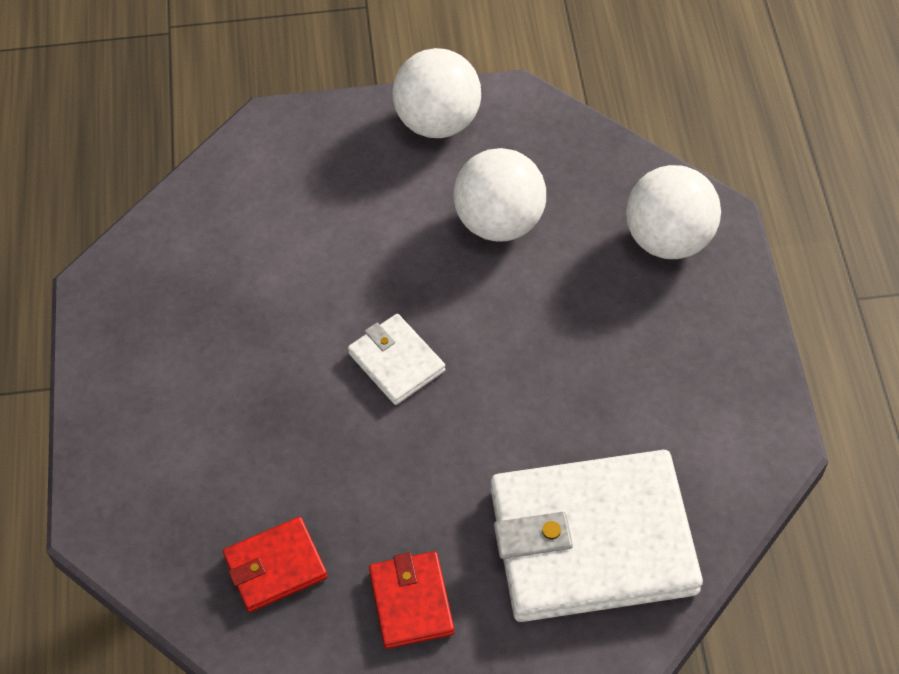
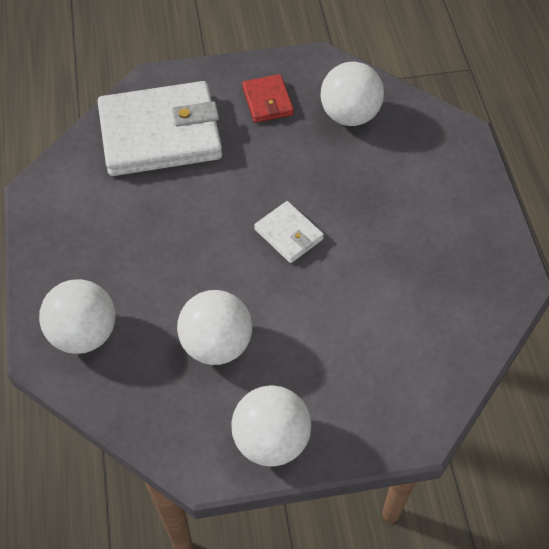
camera: 175 degrees right, 0 degrees up
red wallet [223,517,328,612] -> white ball [320,62,384,126]

